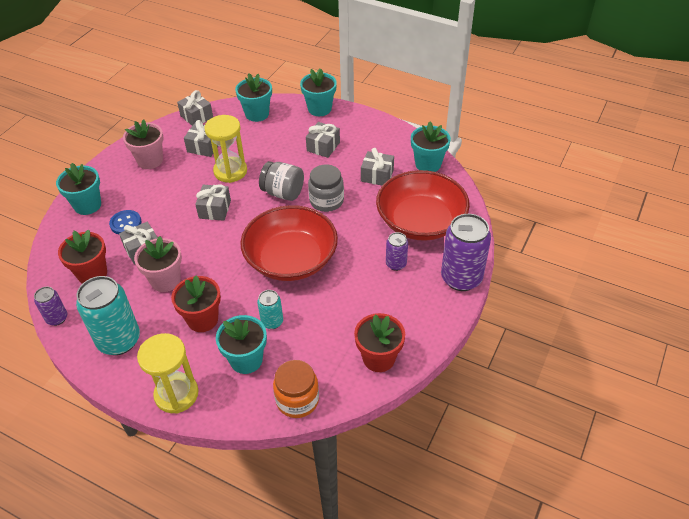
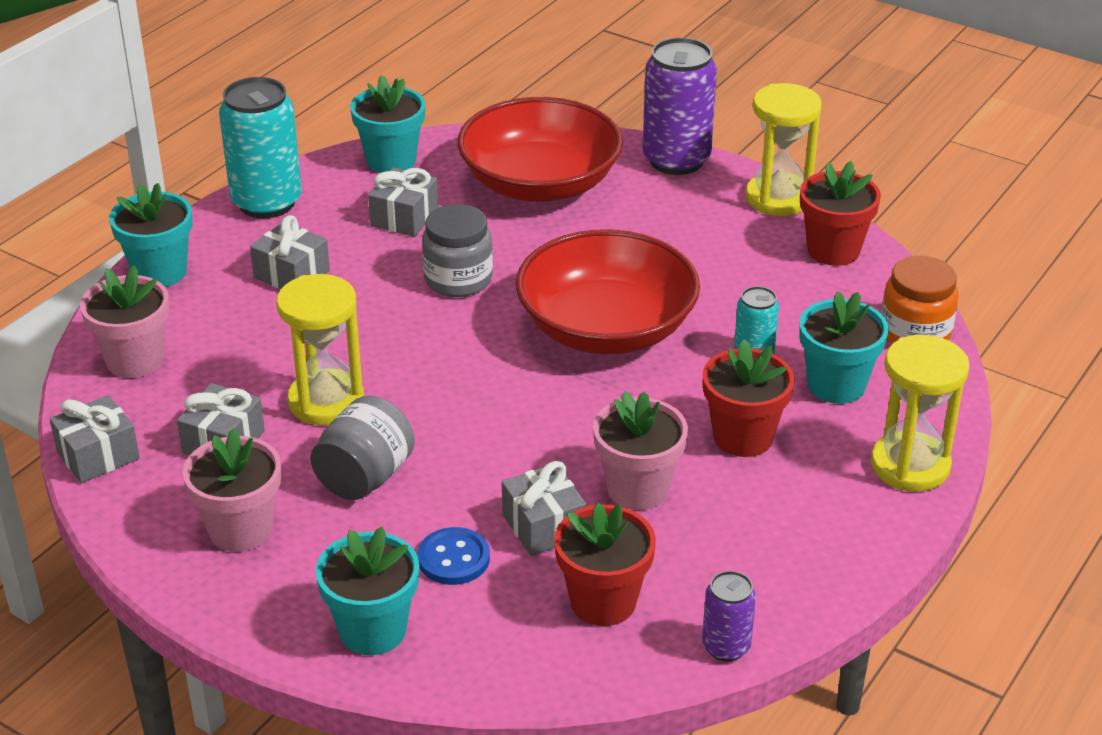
camera: 85 degrees left, 10 degrees down
turquoise can [76,276,140,355] -> turquoise can moved to [219,77,302,218]
grey gift [195,184,231,221] -> none
turquoise flower pot [235,74,272,122] -> pink flower pot [80,265,169,378]
grey jar [259,161,304,201] -> grey jar moved to [310,396,415,500]
purple can [386,232,408,271] -> none
none -> yellow hourglass [746,83,822,216]

